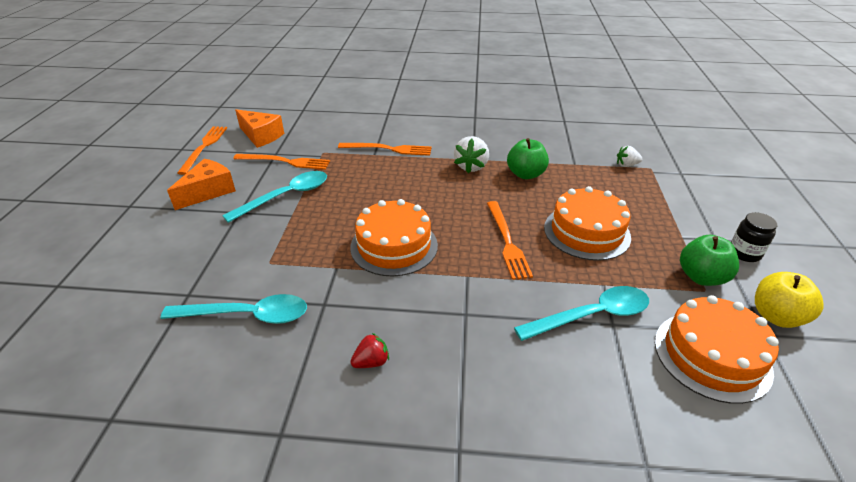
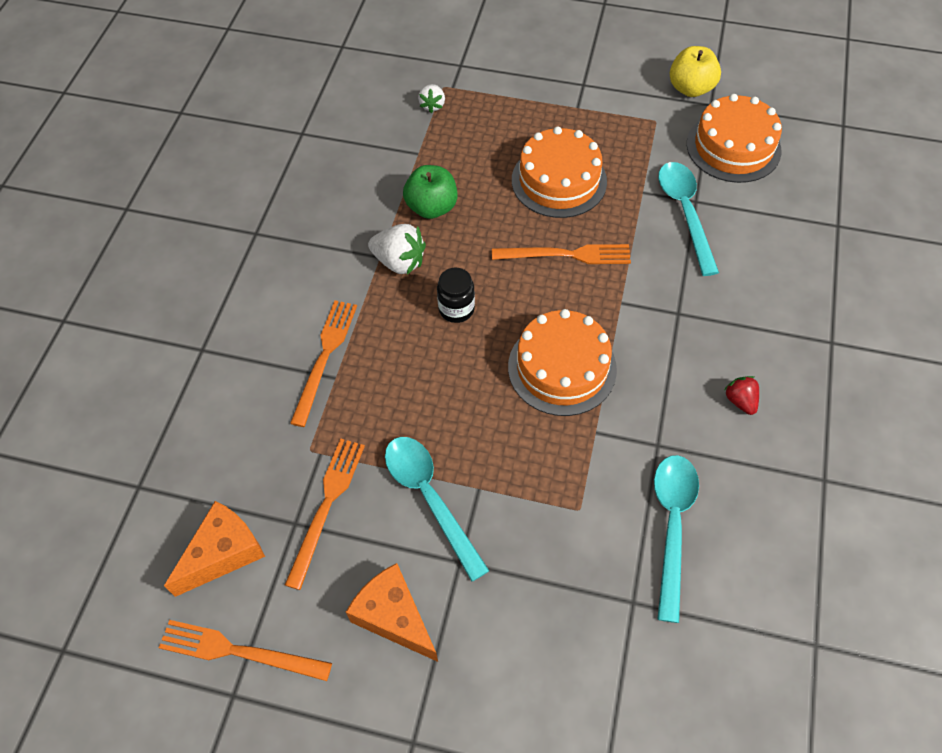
camera: 80 degrees left, 20 degrees up
green apple [680,235,739,286] -> none
black jar [731,212,777,262] -> black jar moved to [437,268,475,323]

